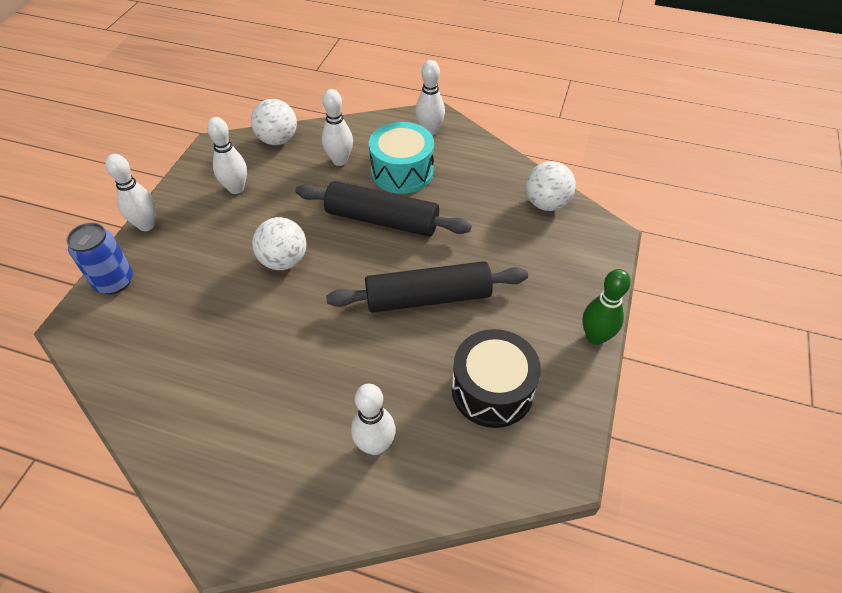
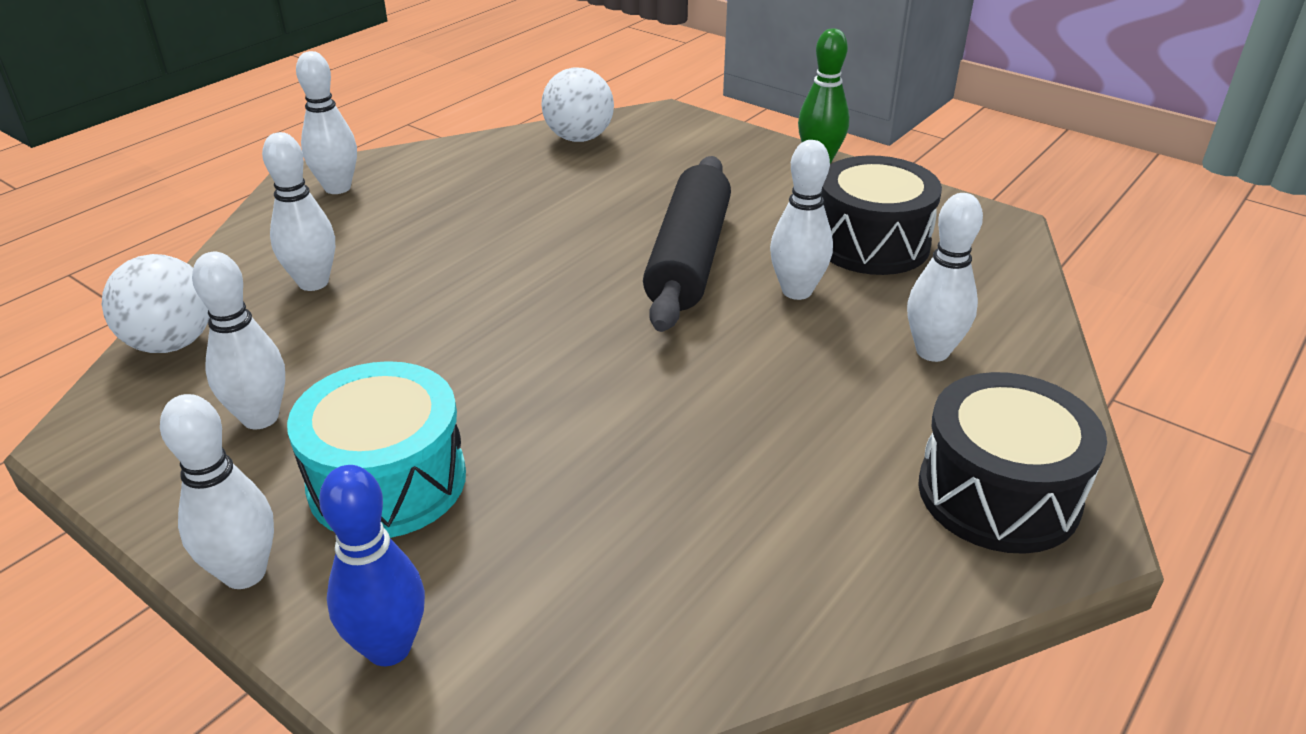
camera: 70 degrees left, 15 degrees down
blue can [66,223,133,294] -> blue bowling pin [319,465,425,666]
white ball [252,217,307,270] -> none
black rolling pin [295,181,472,237] -> none
turquoise drum [369,122,434,194] -> turquoise drum moved to [287,361,466,538]
none -> white bowling pin [770,140,833,300]
none -> black drum [918,372,1107,554]

